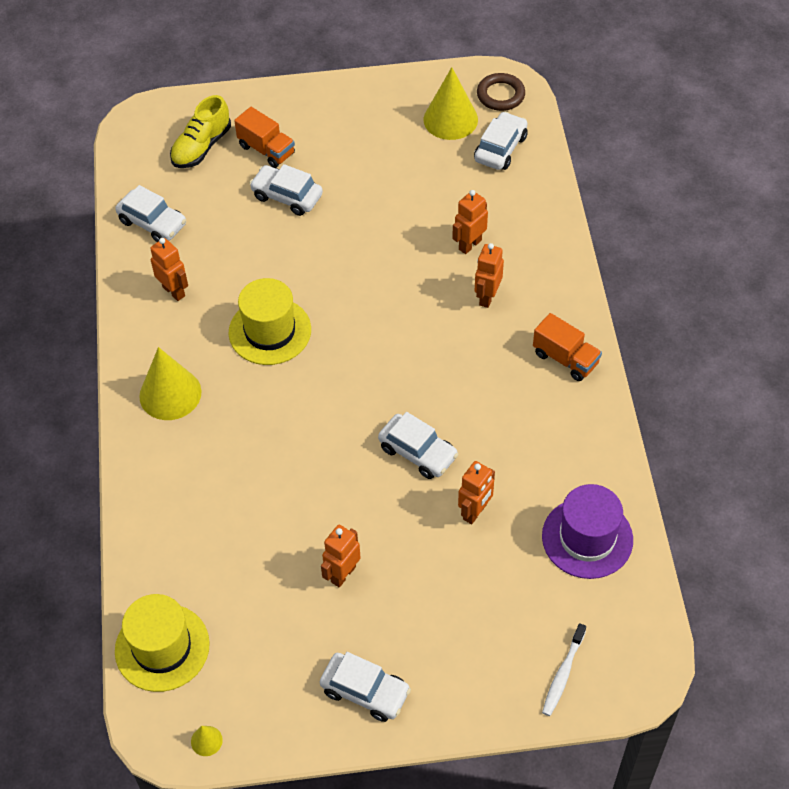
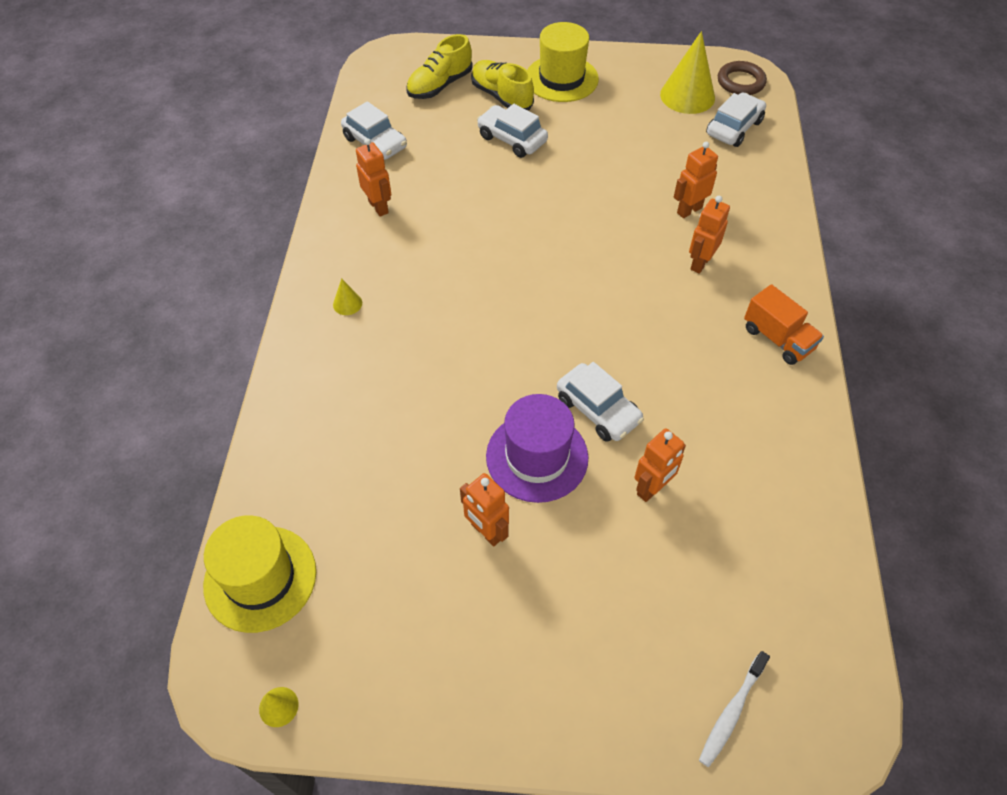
camera: 10 degrees right, 0 degrees up
yellow cone [139,347,202,420] -> yellow cone [333,278,362,315], size x0.44
yellow hat [229,278,311,365] -> yellow hat moved to [527,22,599,102]
orange truck [234,107,295,168] -> yellow shoe [471,60,534,110]
white car [320,652,411,722] -> none
orange robot [321,525,361,588] -> orange robot turned 90 degrees counterclockwise [460,473,509,547]
purple hat [542,484,633,579] -> purple hat moved to [486,394,588,503]

